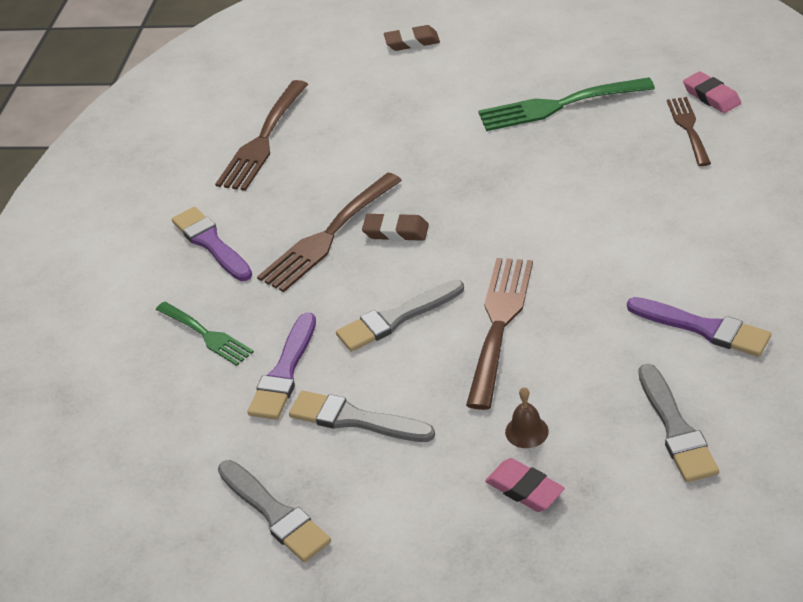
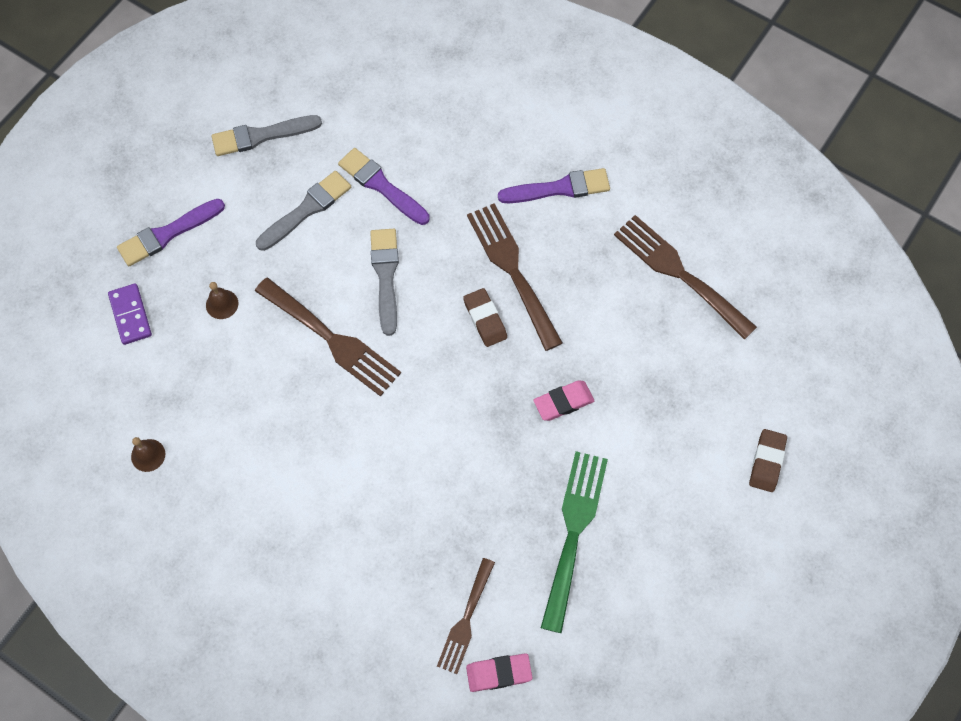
camera: 110 degrees right, 25 degrees up
green fork [156,301,254,366] -> none
brown eraser [362,213,429,241] -> brown eraser turned 60 degrees counterclockwise [463,288,507,347]
pink eraser [485,458,565,512] -> pink eraser moved to [533,381,594,421]
purple brush [627,297,771,357] -> purple brush moved to [117,199,225,266]
grey brush [639,364,719,482] -> none
brown fork [667,97,711,166] -> brown fork turned 90 degrees clockwise [437,558,495,674]
none -> purple domino [108,283,152,345]
none -> brown bell [131,437,165,472]

